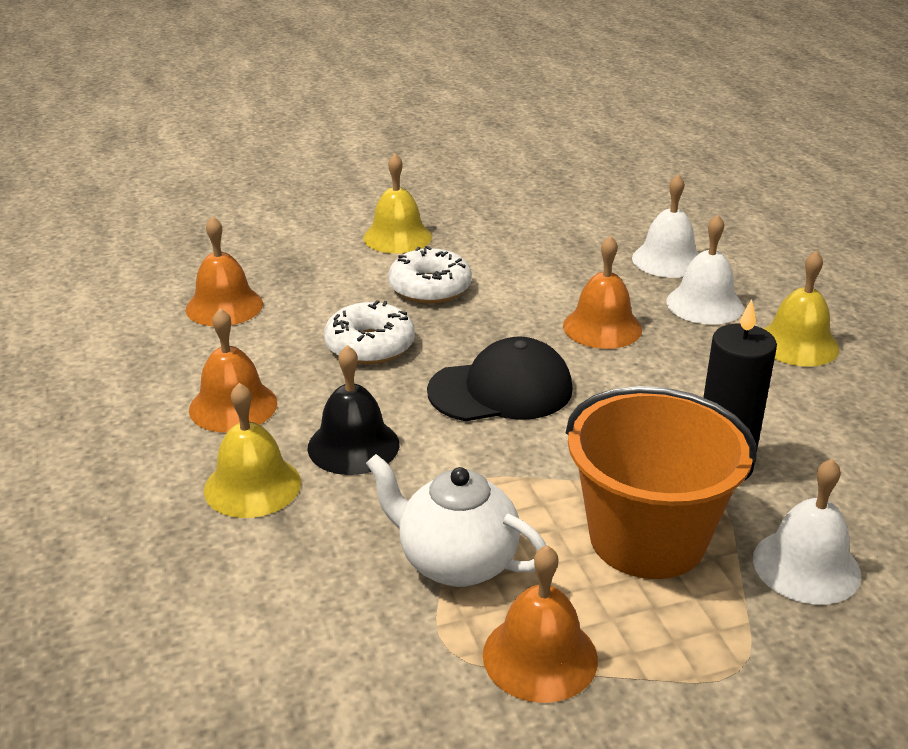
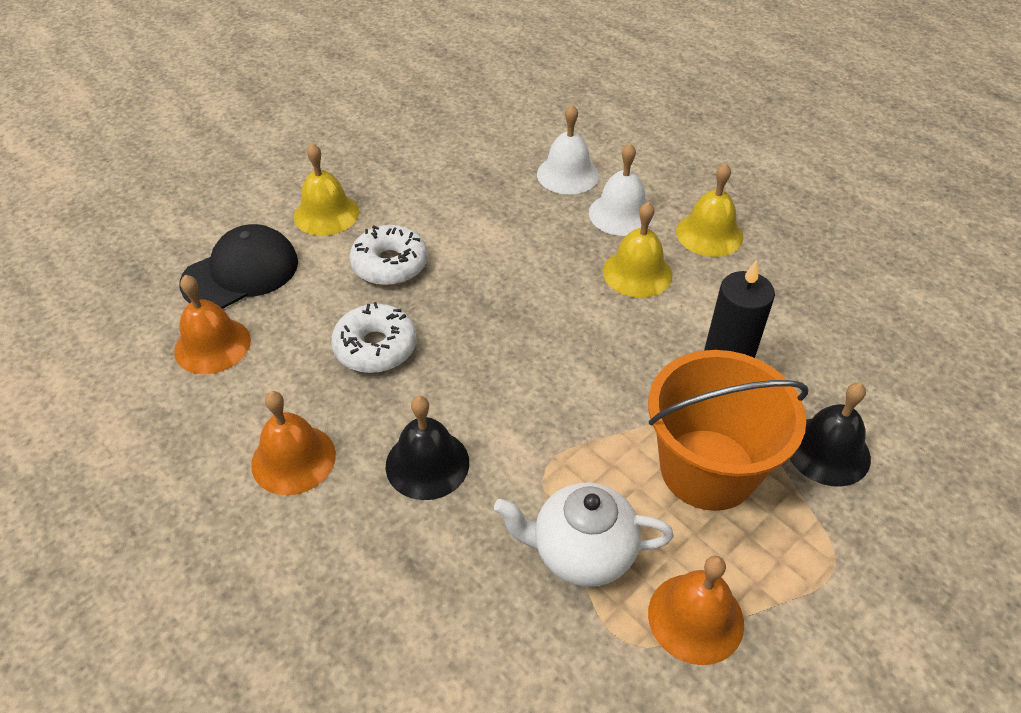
camera: 25 degrees left, 15 degrees up
yellow bell [204,383,301,518] -> yellow bell moved to [603,202,673,298]
black cap [427,336,573,421] -> black cap moved to [179,224,298,309]
orange bell [563,235,642,349] -> none
white bell [753,459,861,605] -> black bell [790,383,871,487]

